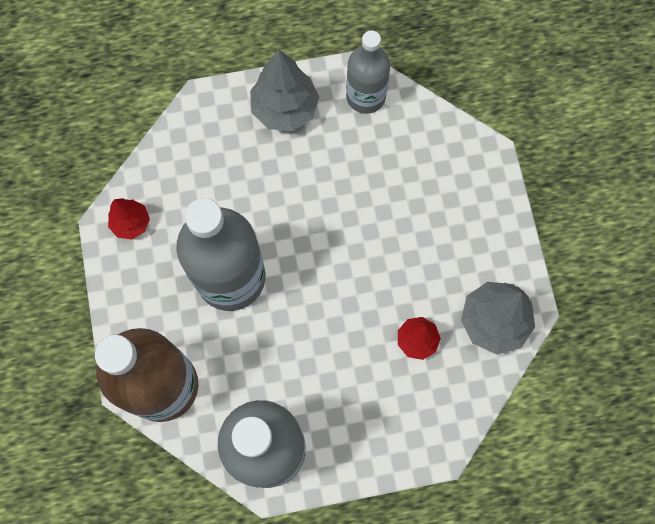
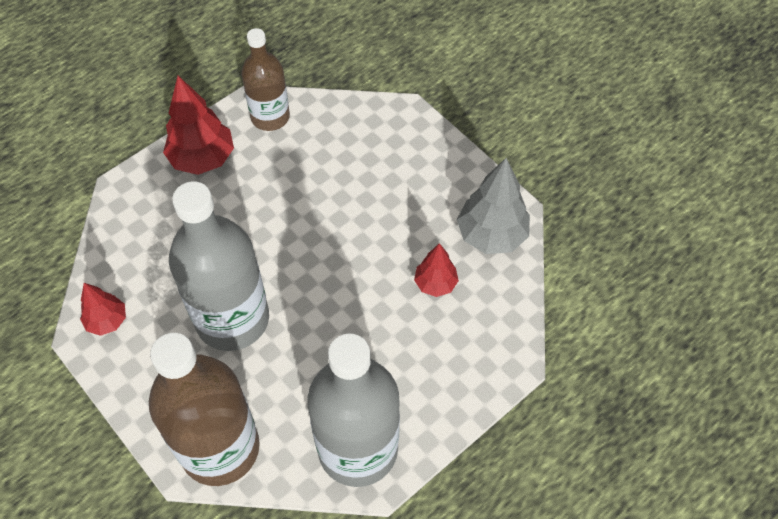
camera: 30 degrees left, 15 degrees down
grey tree [250,49,319,131] -> red tree [163,76,234,175]
grey bottle [346,30,390,114] -> brown bottle [241,28,290,131]

